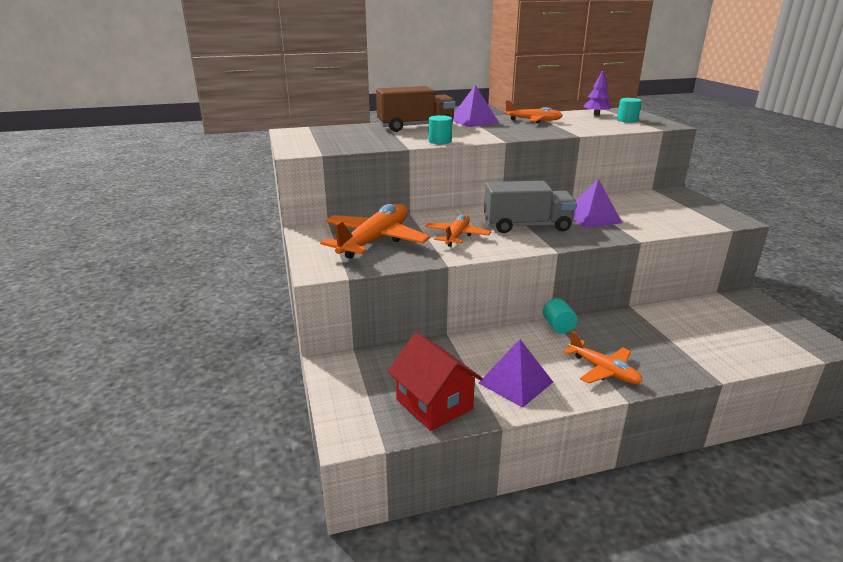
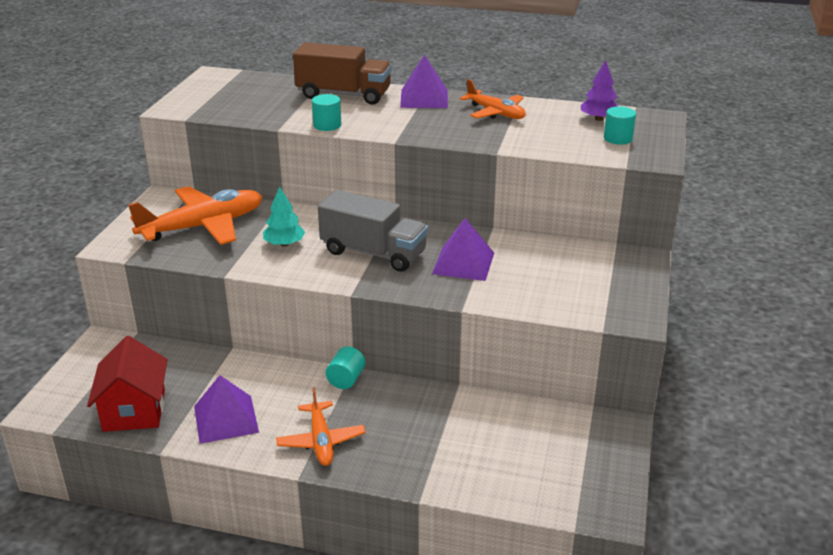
camera: 30 degrees right, 5 degrees up
orange plane [425,214,491,247] -> turquoise tree [263,186,305,246]

